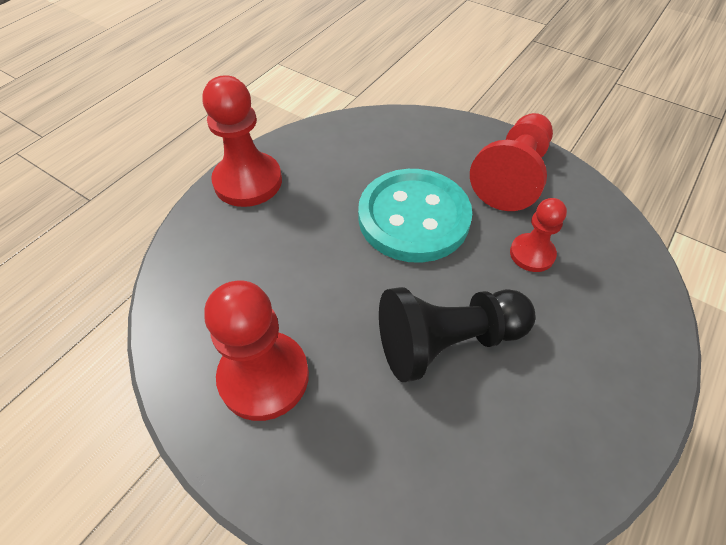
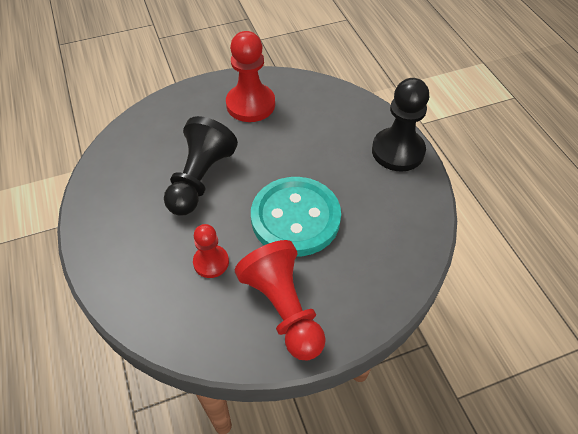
camera: 125 degrees right, 0 degrees up
red pawn [203,75,282,207] -> black pawn [372,78,429,171]

